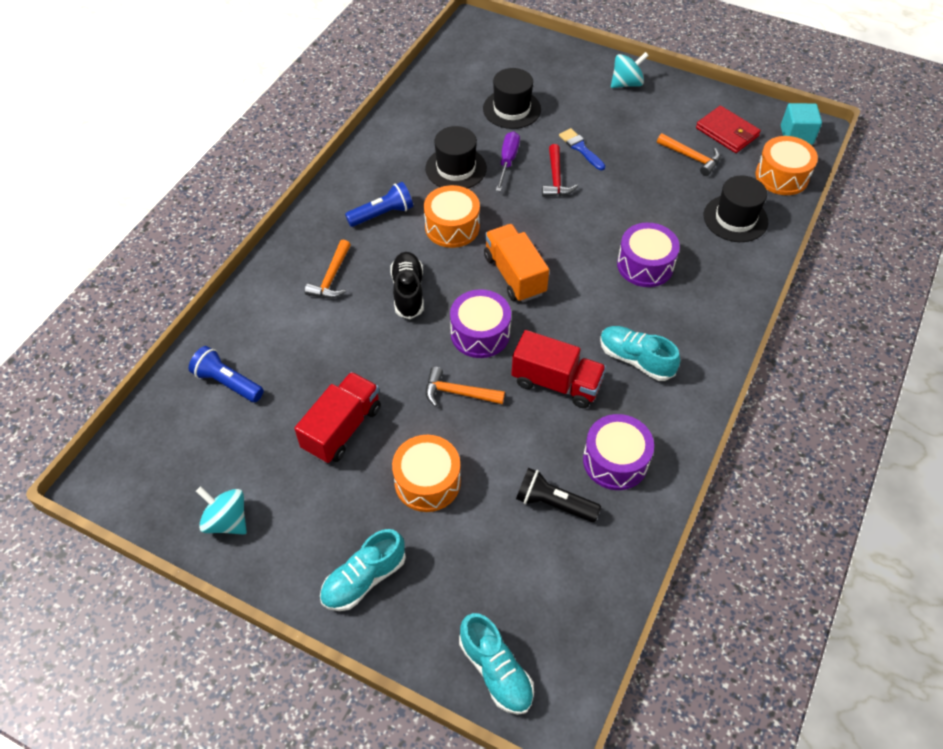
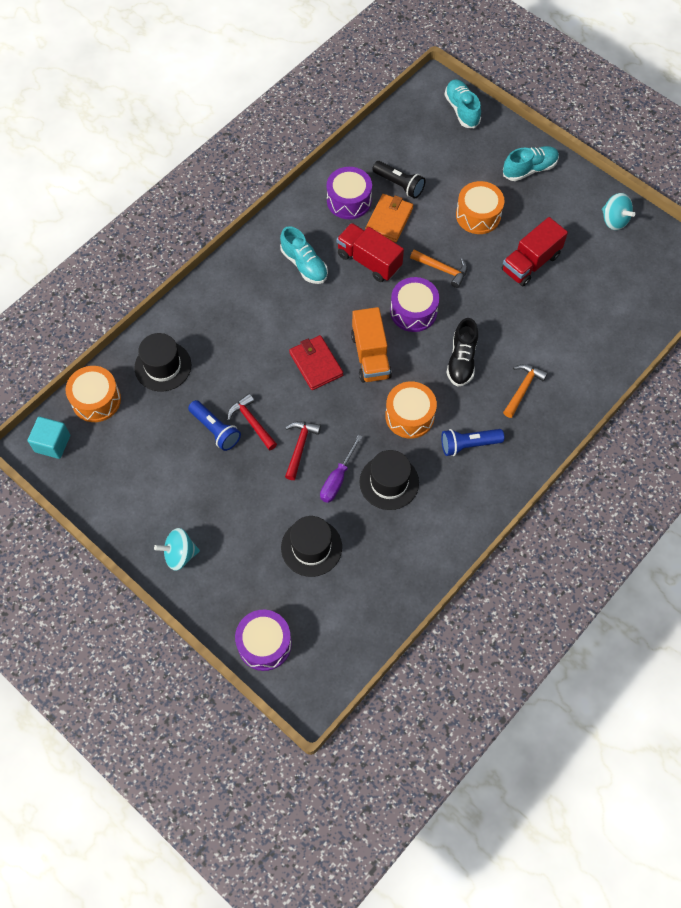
camera: 165 degrees left, 10 degrees up
blue flashlight [189,346,264,402] -> blue flashlight moved to [188,400,241,451]
blue brush [559,128,605,170] -> none
purple drum [617,223,680,287] -> purple drum moved to [235,610,292,671]
orange hammer [657,133,720,176] -> none
red wallet [696,106,761,153] -> red wallet moved to [289,335,343,390]
none -> red hammer [227,393,277,450]
none -> orange wallet [365,194,413,242]

